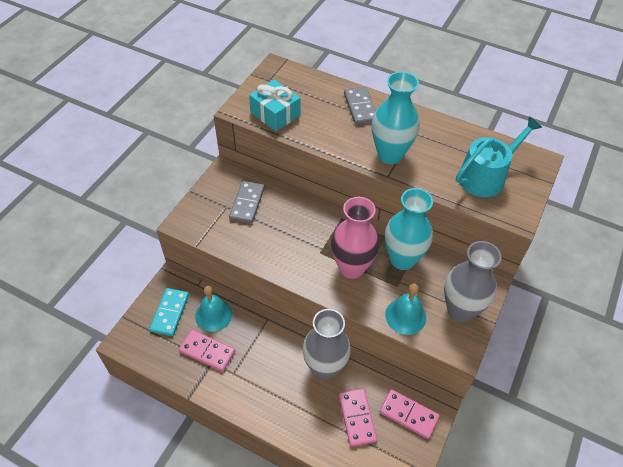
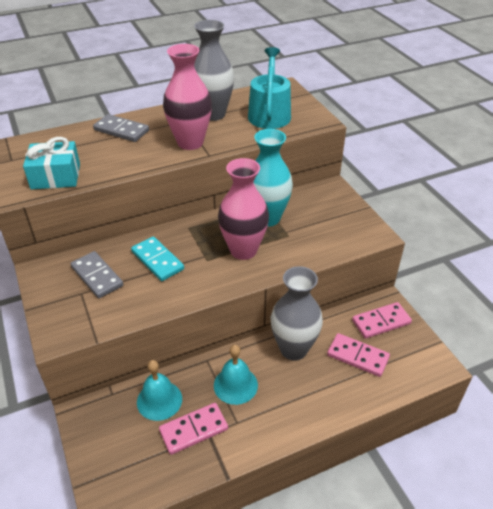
camera: 50 degrees left, 10 degrees down
turquoise domino [149,288,189,336] -> turquoise domino moved to [131,236,184,281]
turquoise vase [372,71,419,164] -> pink vase [163,44,212,150]
turquoise bell [385,283,426,335] -> turquoise bell moved to [214,345,258,405]
grey vase [444,241,502,322] -> grey vase moved to [194,20,234,121]

